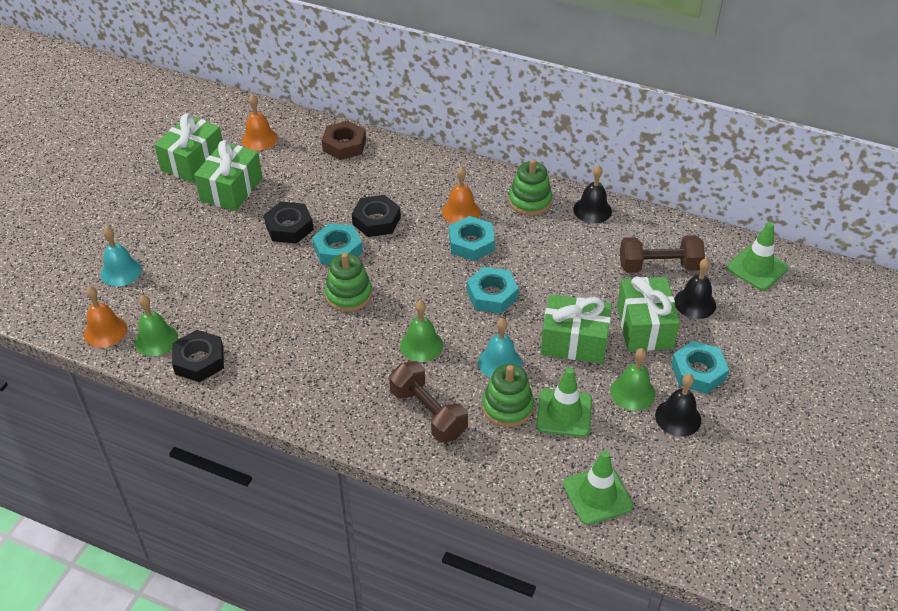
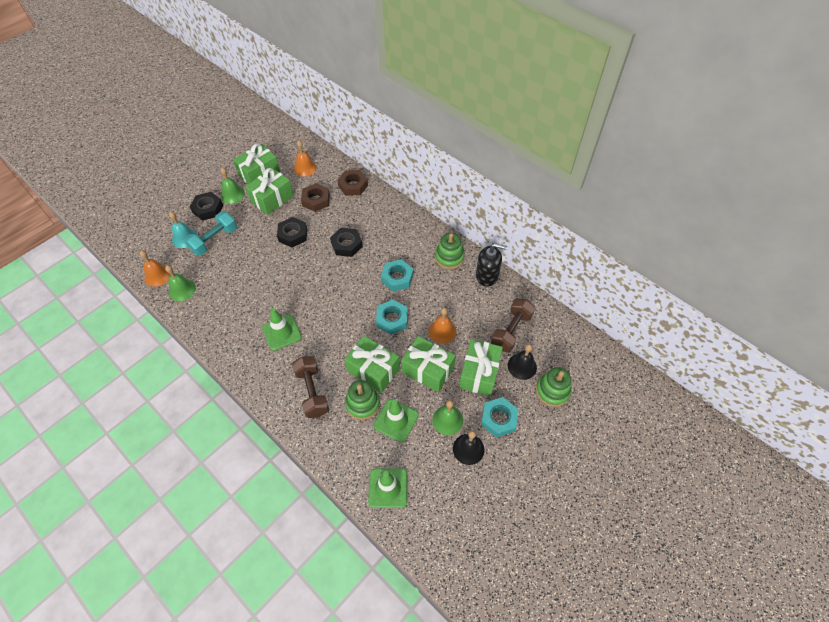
camera: 20 degrees right, 10 degrees up
black nut [172,330,224,382] -> black nut moved to [190,192,223,221]
turquoise nut [312,223,363,265] -> none
green stacking toy [325,253,372,312] -> green stacking toy moved to [536,367,571,407]
green bell [400,300,443,362] -> green bell moved to [220,167,245,204]
orange bell [442,166,480,224] -> orange bell moved to [429,308,457,344]
turquoise bell [478,318,522,378] -> green gift [344,336,400,393]
black bell [573,165,612,224] -> black soap dispenser [476,243,507,287]
brown dumbbell [620,235,705,273] -> brown dumbbell turned 75 degrees counterclockwise [491,298,535,353]
green traffic cone [727,222,788,291] -> green traffic cone moved to [262,308,302,351]
none -> turquoise dumbbell [184,212,237,256]
none -> brown nut [301,183,330,212]

